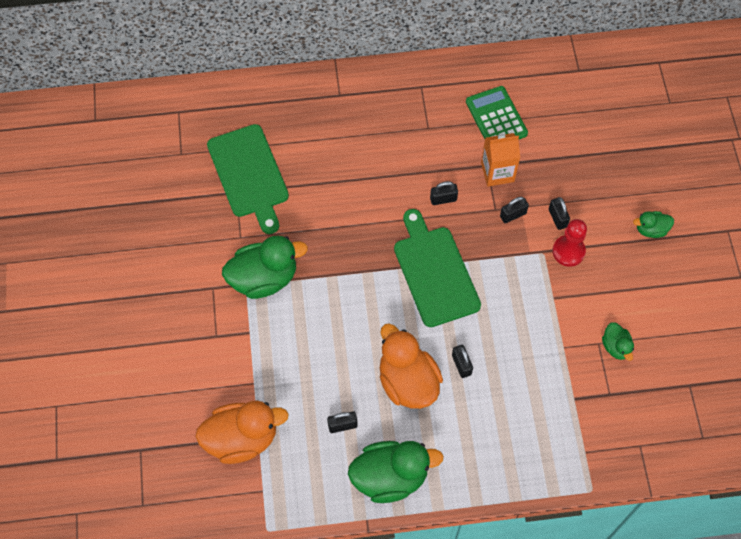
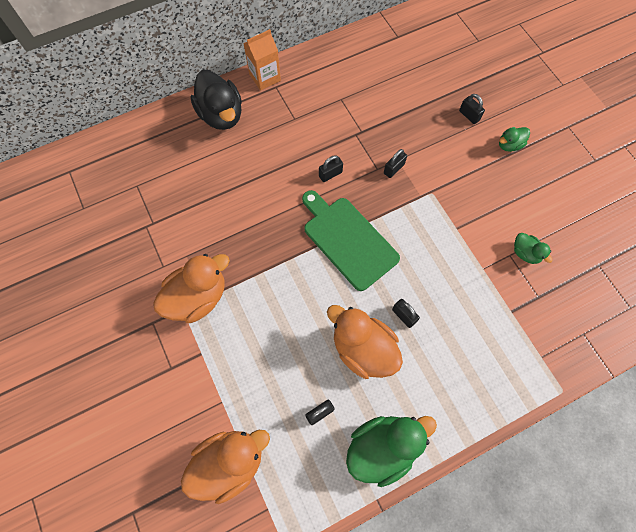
camera: 20 degrees left, 5 degrees up
green cutting board [207,124,289,234] -> none
green duck [222,235,308,299] -> orange duck [153,254,230,323]
green calculator [466,86,528,139] -> none
orange carton [481,133,520,186] -> orange carton moved to [243,29,281,91]
black padlock [549,197,570,230] -> black padlock moved to [459,94,485,124]
red pawn [552,219,587,267] -> none
none -> black duck [191,70,242,130]

